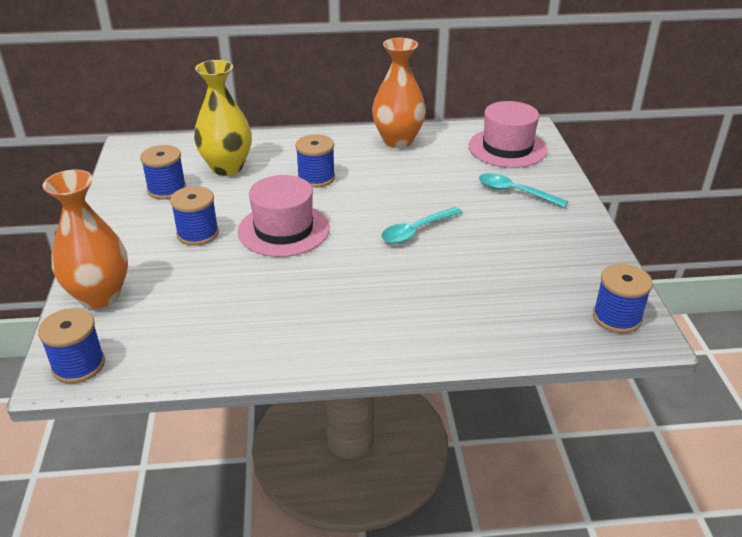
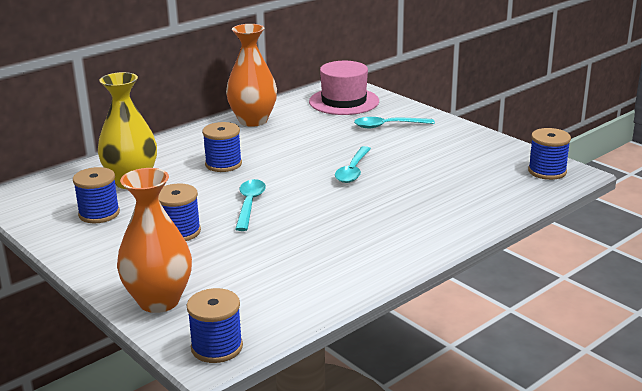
camera: 35 degrees left, 10 degrees down
pink hat [238,175,330,257] -> turquoise spoon [235,179,266,231]

